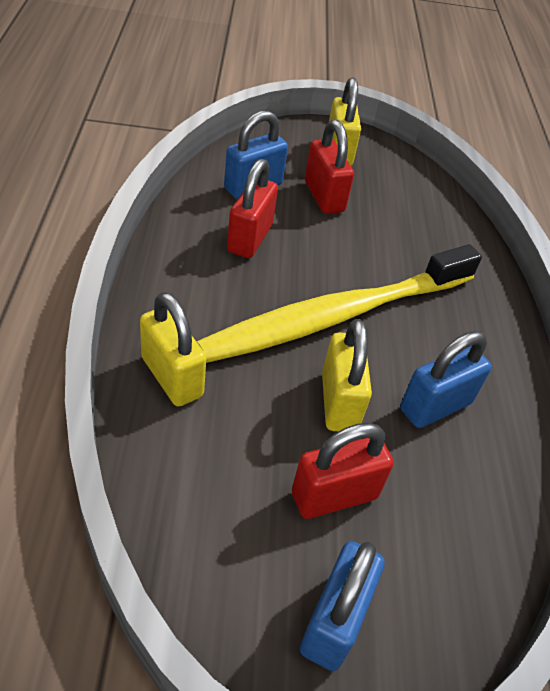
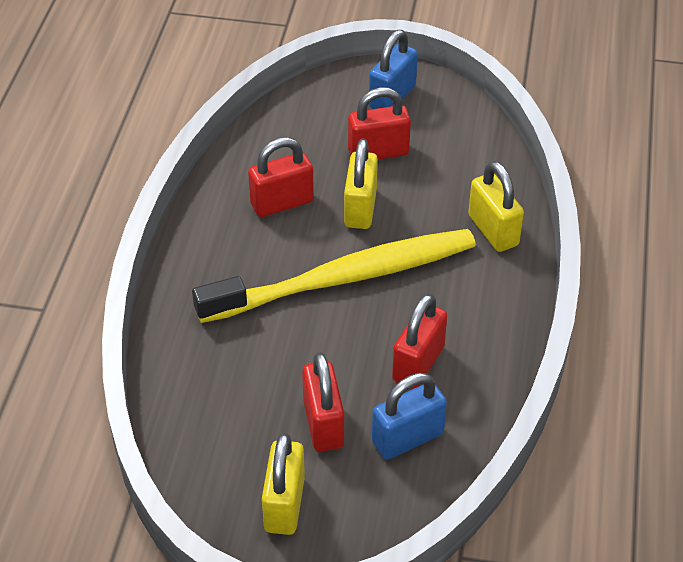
camera: 165 degrees left, 0 degrees up
blue padlock [400,331,492,428] -> red padlock [248,137,314,217]

